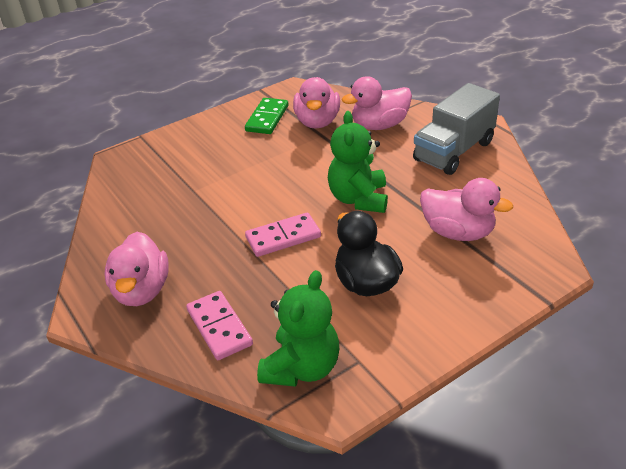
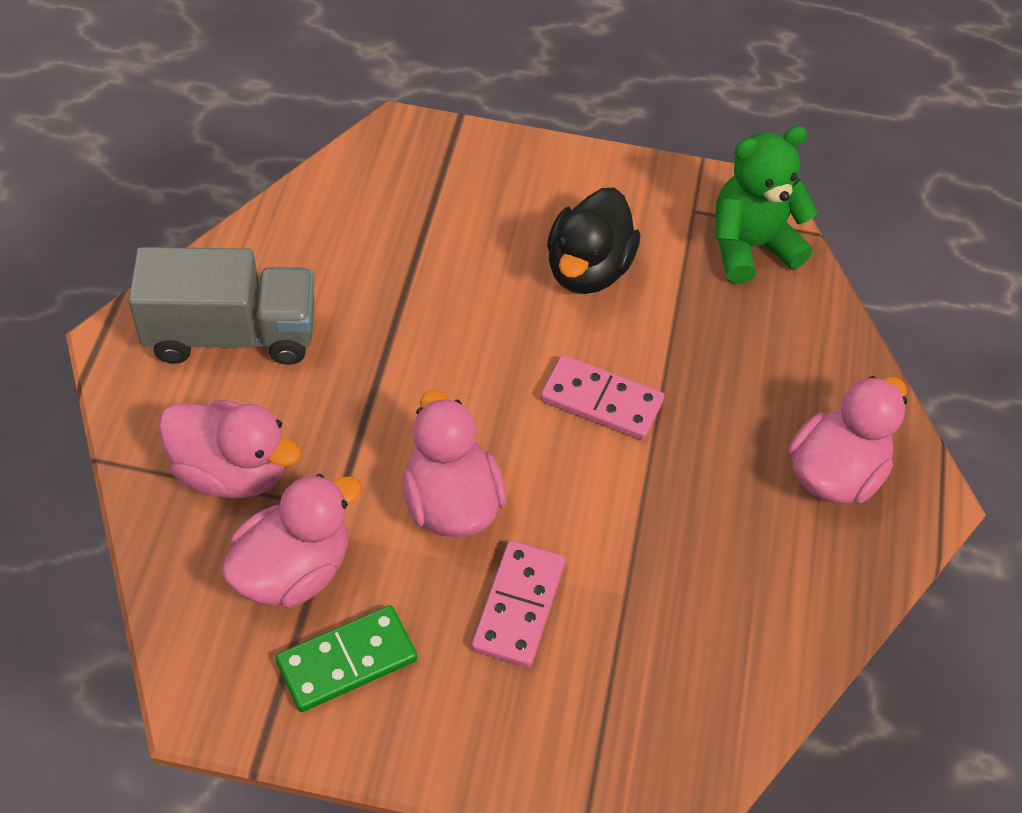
camera: 140 degrees left, 15 degrees up
pink domino [186,291,253,360] -> pink domino moved to [472,541,565,668]
green teddy bear [328,111,388,213] -> none
pink duck [420,178,513,241] -> pink duck moved to [402,390,506,538]

